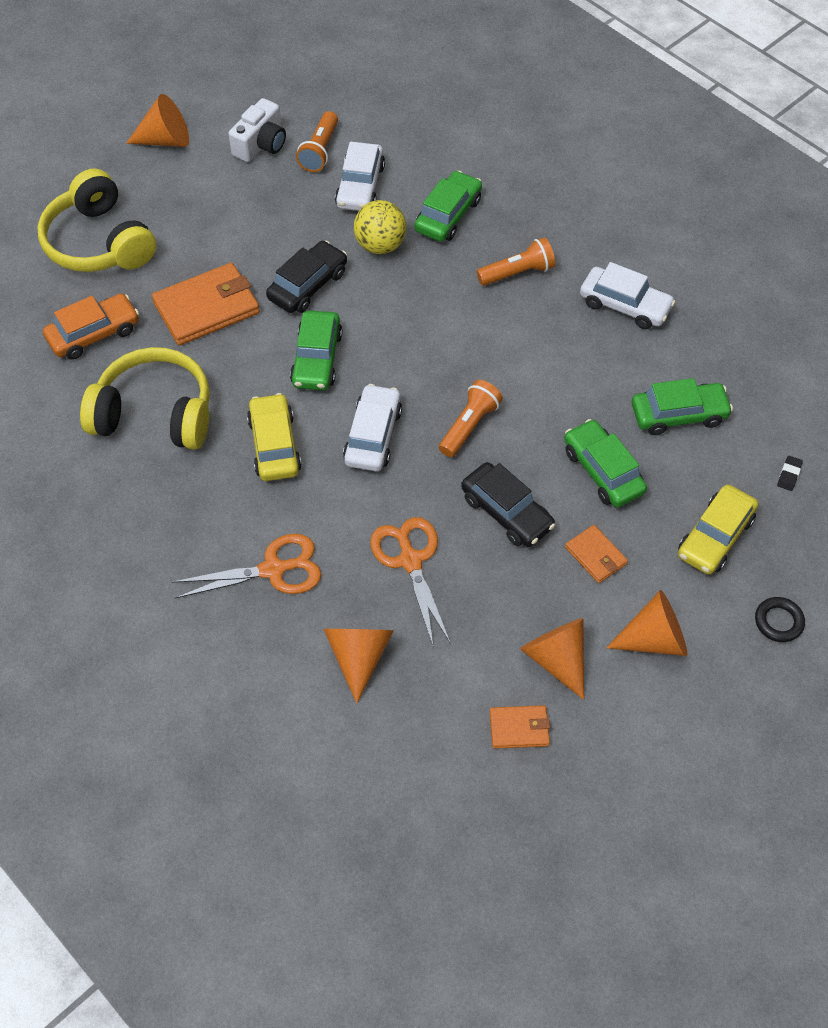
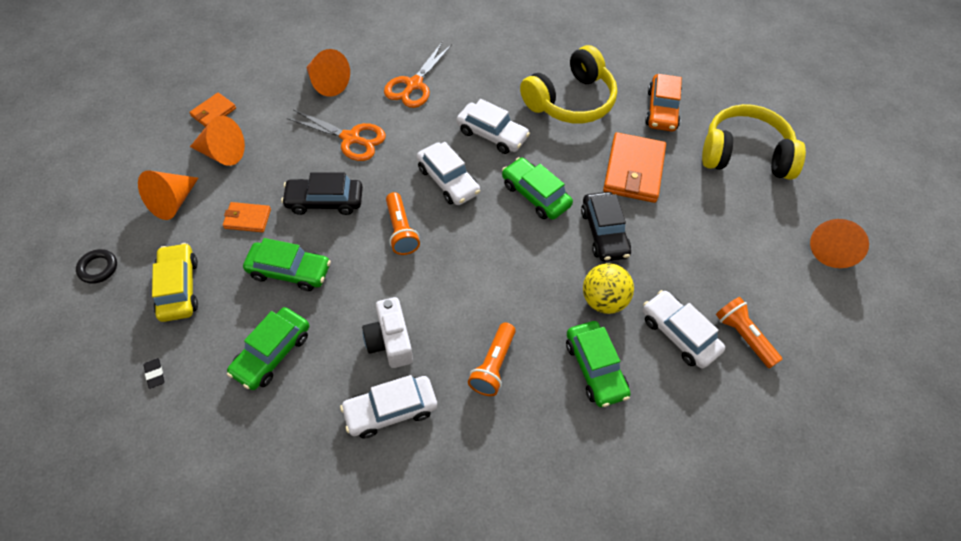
camera: 130 degrees right, 0 degrees up
white camera [228,98,286,162] -> white camera moved to [362,297,413,368]
yellow car [247,393,301,481] -> white car [456,99,530,154]

